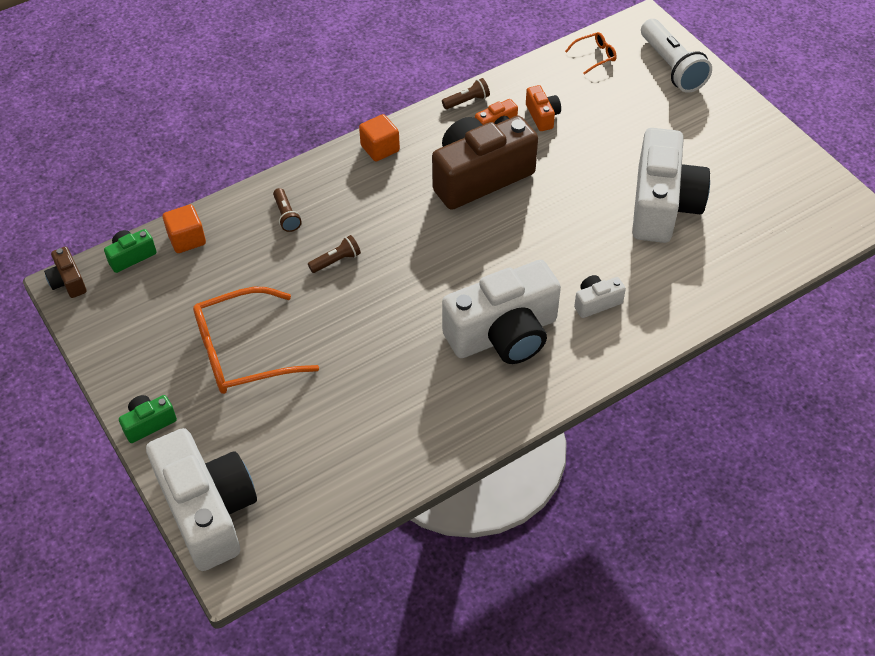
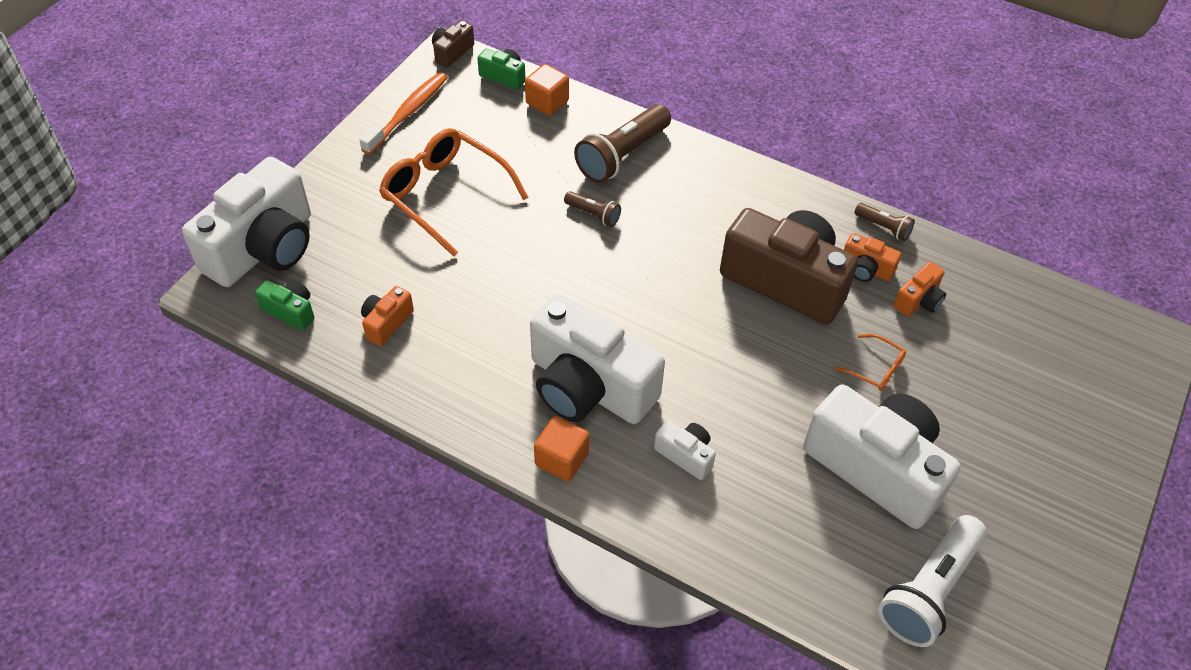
camera: 60 degrees right, 0 degrees up
green camera [119,395,177,443] -> green camera moved to [255,280,315,331]
brown flashlight [273,188,302,232] -> brown flashlight [574,104,671,183], size x2.01
orange cube [359,114,400,161] -> orange cube moved to [534,416,589,481]
orange glasses [565,32,617,75] -> orange glasses moved to [834,334,906,391]
white camera [632,128,710,243] -> white camera turned 120 degrees counterclockwise [803,385,960,529]
white flashlight [641,19,712,93] -> white flashlight moved to [878,515,987,647]
none -> orange toothbrush [359,72,448,155]
none -> orange camera [361,286,414,346]

